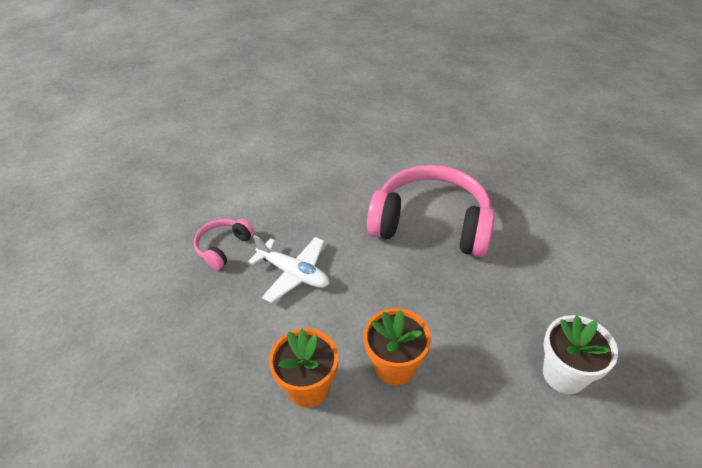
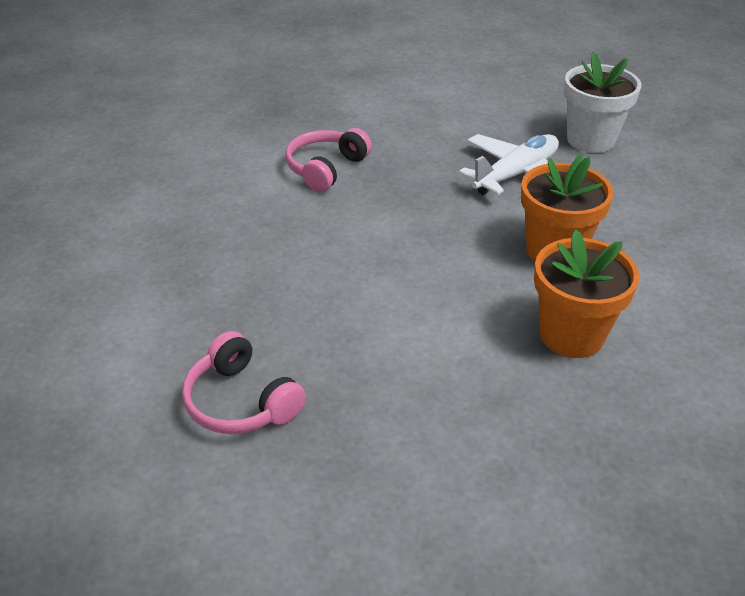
camera: 75 degrees left, 5 degrees down
white plane [248,235,329,303] -> white plane moved to [459,134,559,195]
pink headphones [367,165,495,257] -> pink headphones [285,128,372,192], size x0.47

